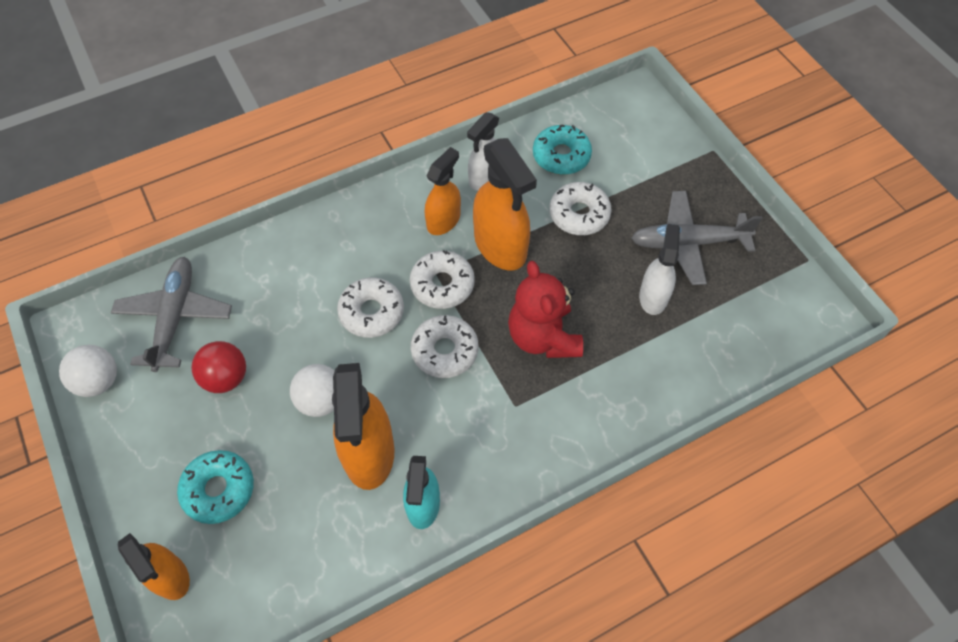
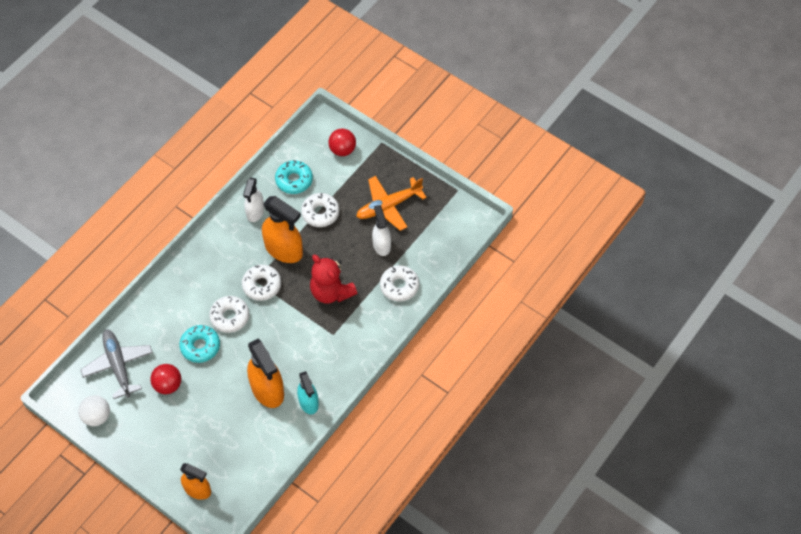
camera: 25 degrees left, 0 degrees up
turquoise donut [177,450,254,524] -> turquoise donut moved to [179,325,220,363]
white ball [290,364,335,417] -> none
white donut [411,315,478,378] -> white donut moved to [380,265,419,301]
orange spray bottle [425,147,461,235] -> none
grey plane [631,191,762,285] -> orange plane [356,176,427,231]
none -> red ball [328,129,356,156]

